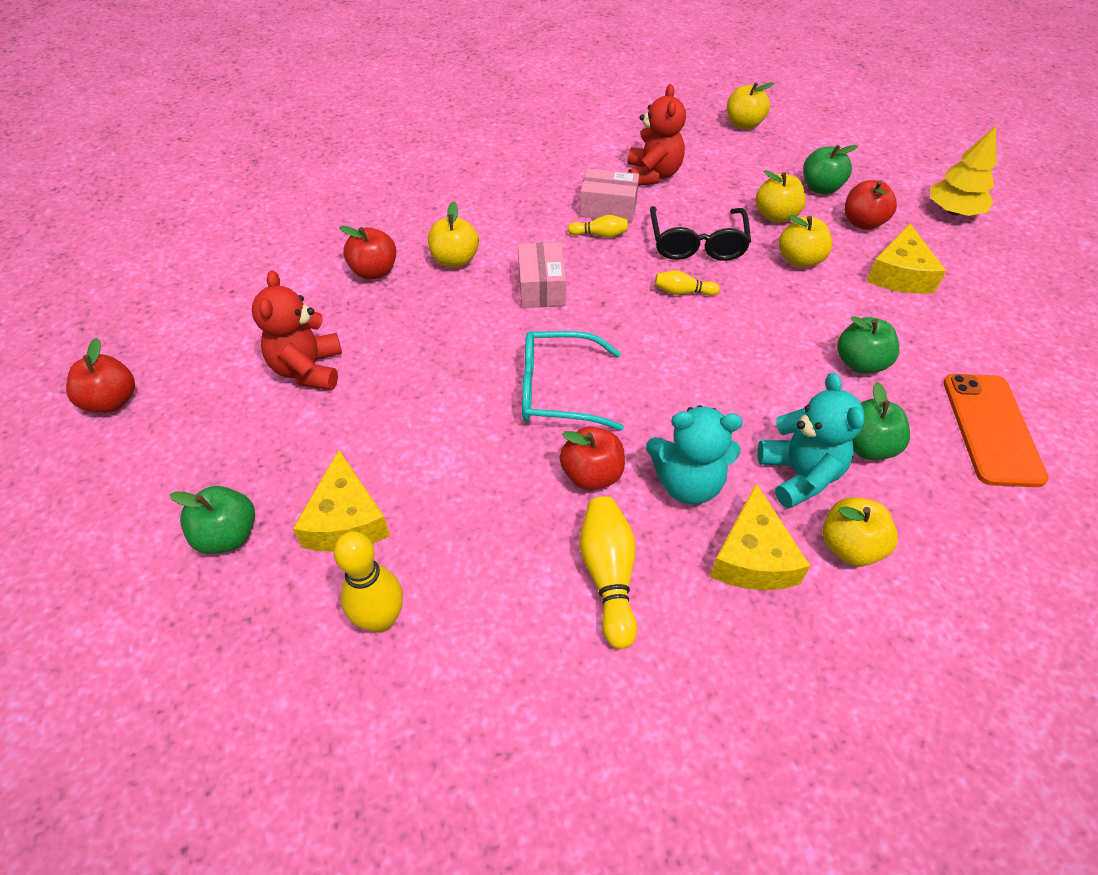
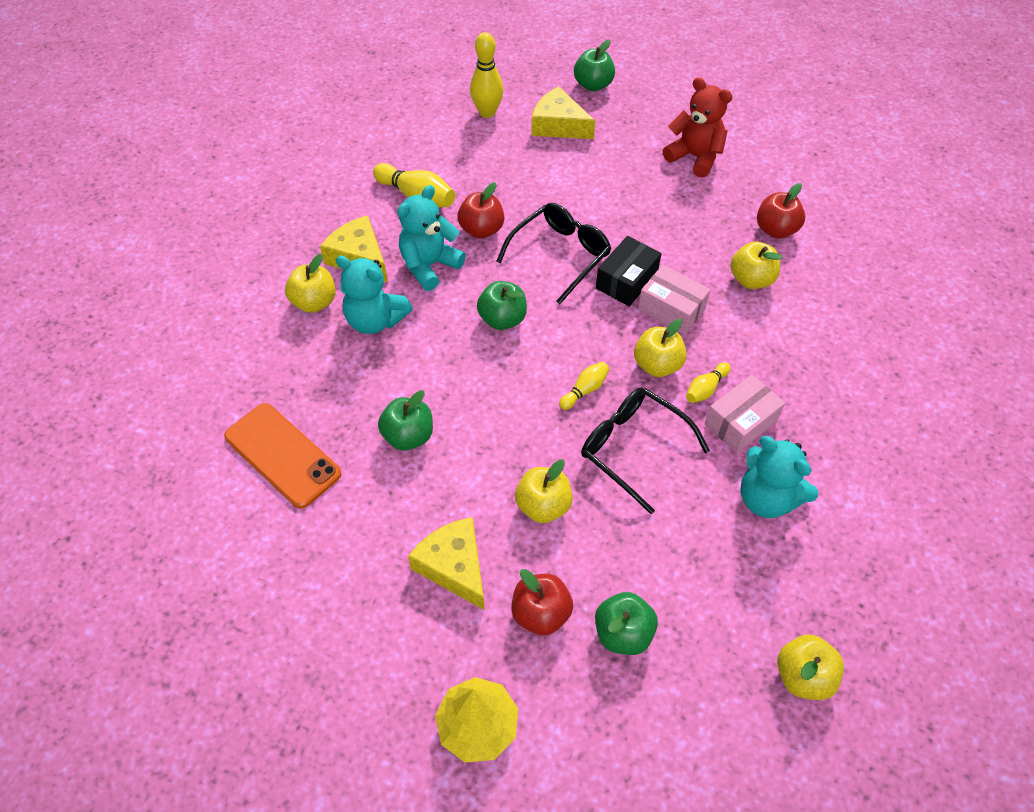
camera: 130 degrees right, 5 degrees up
red apple [66,338,135,413] -> none
turquoise glasses [522,331,624,431] -> black glasses [496,203,611,304]
red teddy bear [628,84,686,186] -> turquoise teddy bear [740,436,818,518]
yellow apple [756,170,806,223] -> yellow apple moved to [634,319,687,377]
green apple [852,382,910,460] -> green apple moved to [477,281,527,330]
none -> black box [596,236,661,306]

